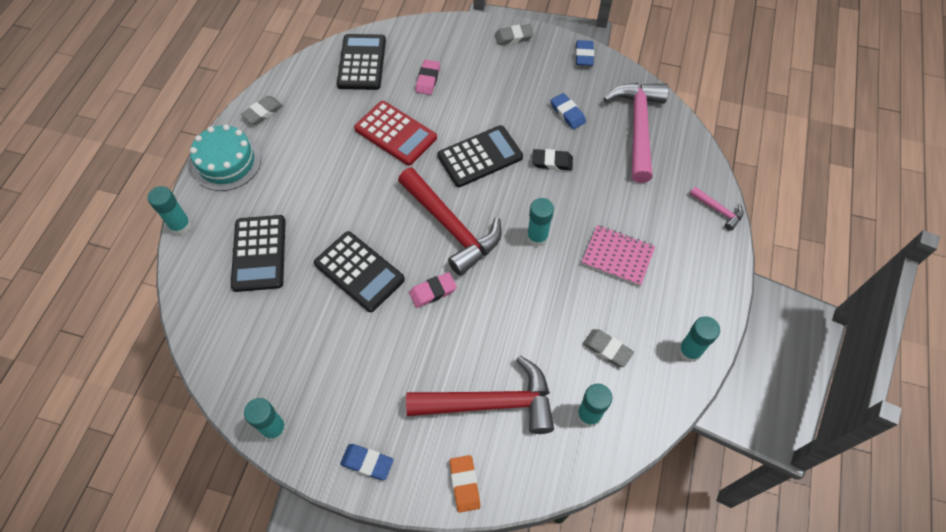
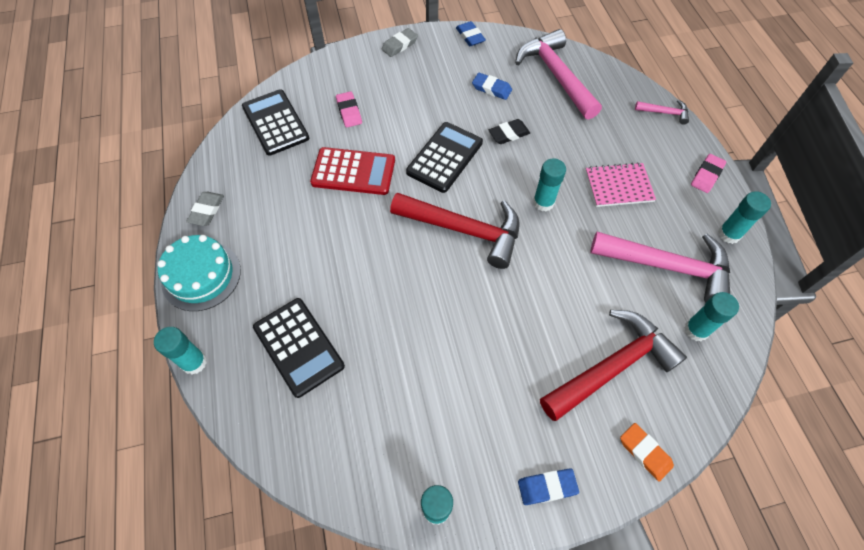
camera: 30 degrees left, 0 degrees up
black calculator [314,231,405,312] -> none
pink eraser [409,272,457,308] -> pink eraser moved to [691,154,726,193]
grey eraser [583,329,634,367] -> pink hammer [591,232,730,302]

